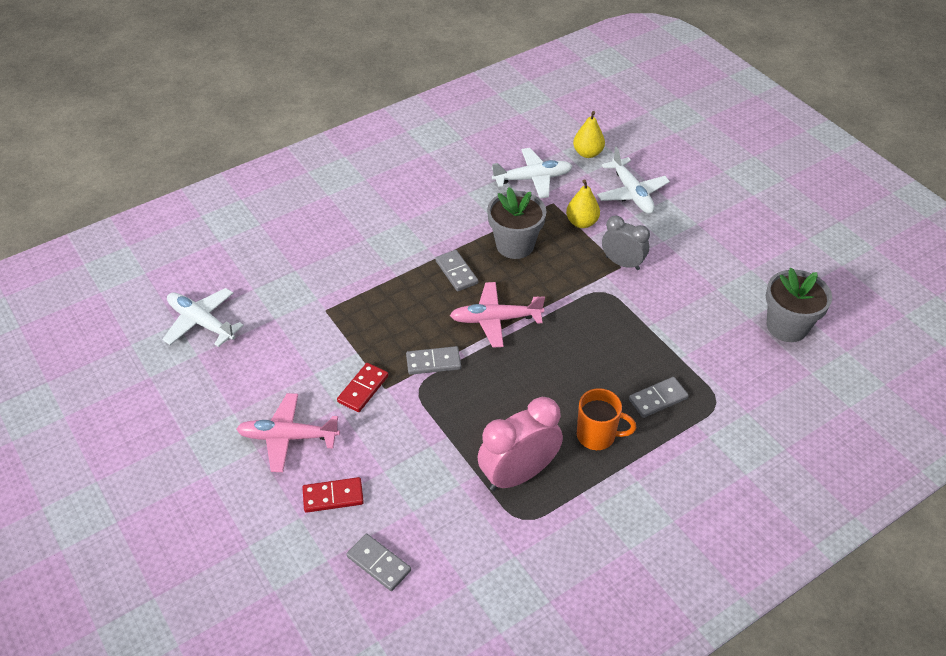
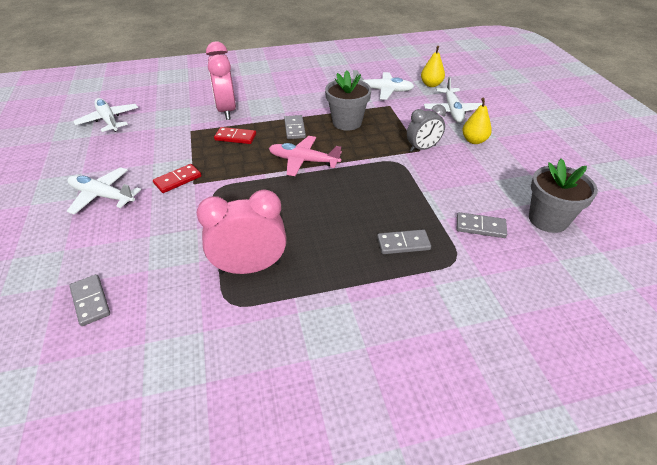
camera: 20 degrees right, 5 degrees down
pink plane [236,393,340,472] -> white plane [67,167,141,215]
red domino [302,477,364,513] -> red domino moved to [214,127,256,144]
grey domino [406,346,461,375] -> grey domino moved to [457,212,507,238]
yellow pear [566,180,600,228] -> yellow pear moved to [462,97,492,144]
orange mug [577,388,636,450] -> none
grey clock [602,216,650,270] -> grey clock turned 105 degrees clockwise [407,104,446,152]
none -> pink clock [206,41,236,120]

